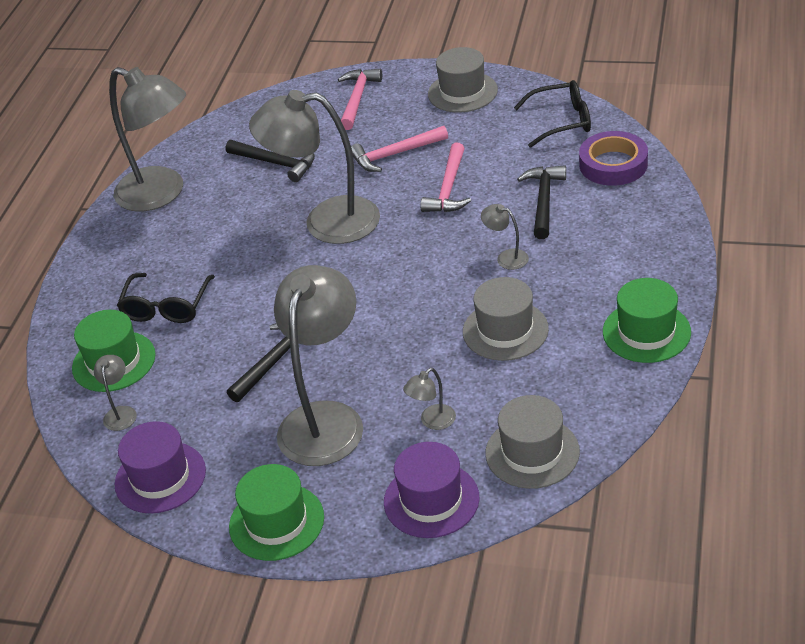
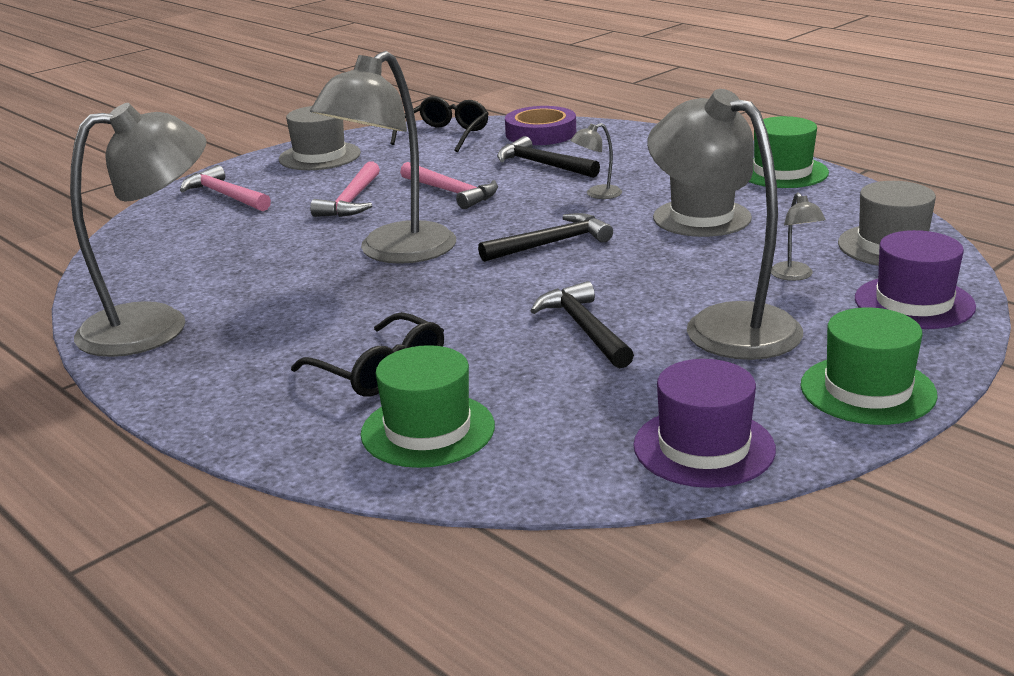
camera: 60 degrees left, 15 degrees down
grey lamp [94,355,137,431] -> none
black hammer [226,140,315,182] -> black hammer moved to [478,213,613,262]

